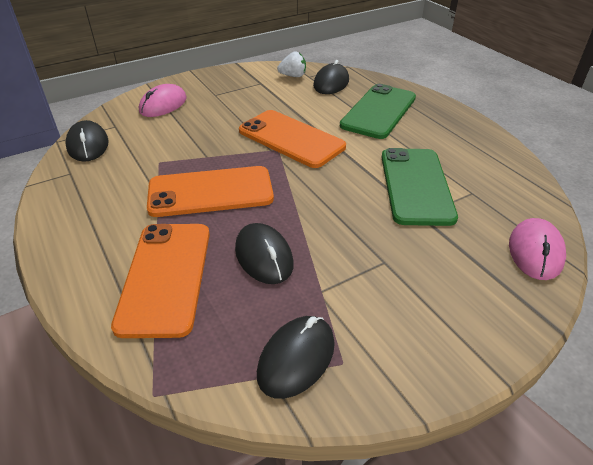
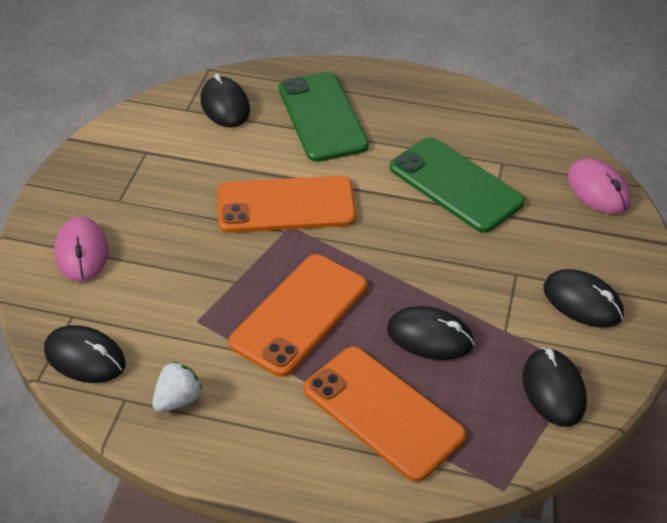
camera: 45 degrees left, 5 degrees up
white strawberry [277,51,306,77] -> white strawberry moved to [152,361,203,412]
none -> black mouse [544,269,624,327]

